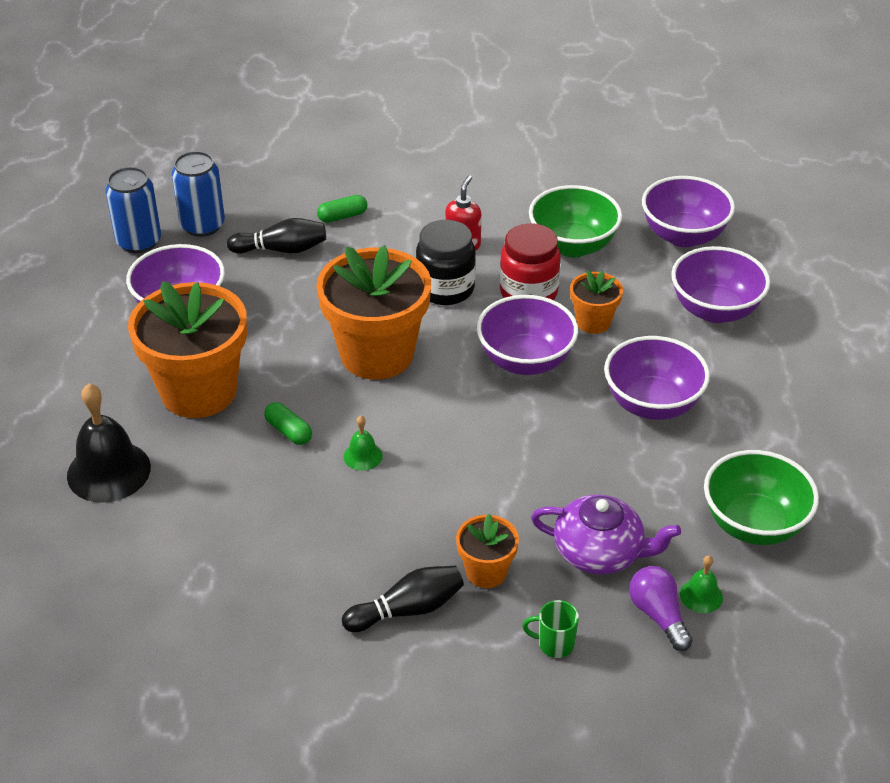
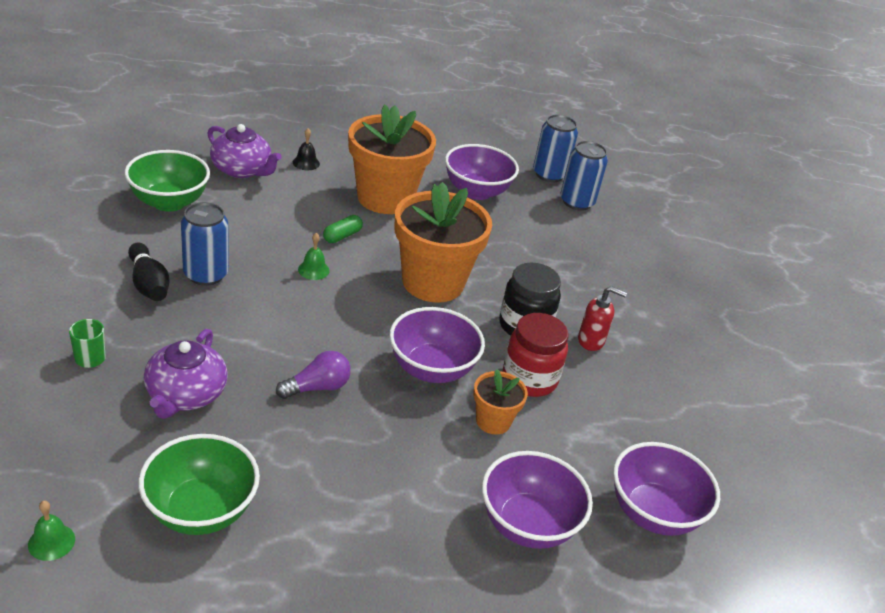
camera: 80 degrees right, 5 degrees down
black bell [67,383,151,503] -> black bell [293,128,320,170], size x0.48
black bowling pin [227,218,326,254] -> none
green capsule [317,195,367,223] -> none
orange flower pot [456,514,519,588] -> none
green bowl [529,185,622,257] -> green bowl moved to [124,150,210,212]
purple bowl [604,336,710,420] -> none
purple light bulb [629,566,693,651] -> purple light bulb moved to [276,351,351,399]
green bell [680,555,723,613] -> green bell moved to [28,500,75,561]
none -> blue can [181,202,229,286]
none -> purple teapot [207,124,282,178]

